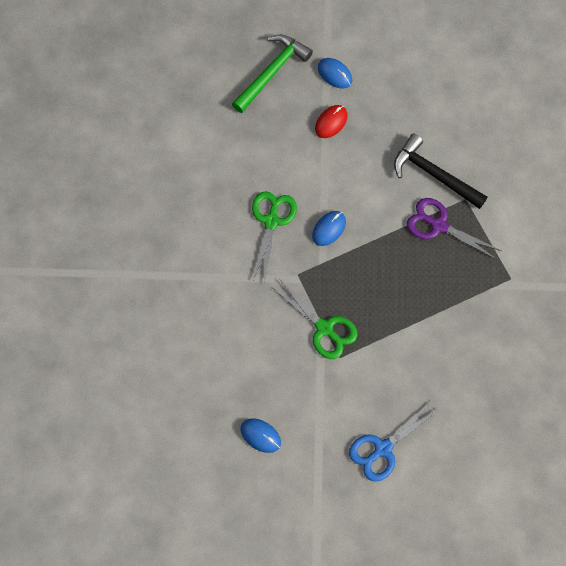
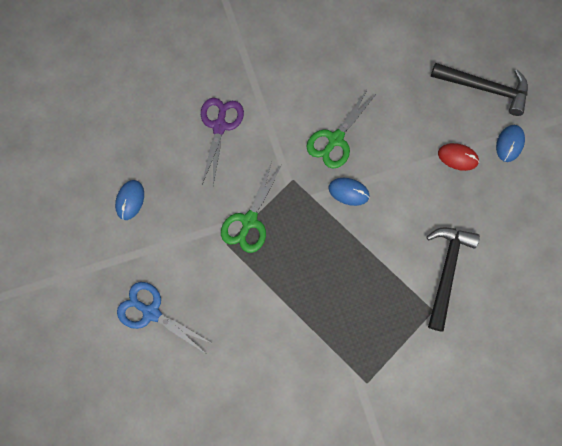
camera: 70 degrees right, 5 degrees up
green hammer [232,34,313,113] -> black hammer [431,63,528,116]
green scissors [252,191,297,281] -> green scissors turned 135 degrees clockwise [306,88,377,169]
purple scissors [407,198,501,260] -> purple scissors moved to [201,98,244,185]

